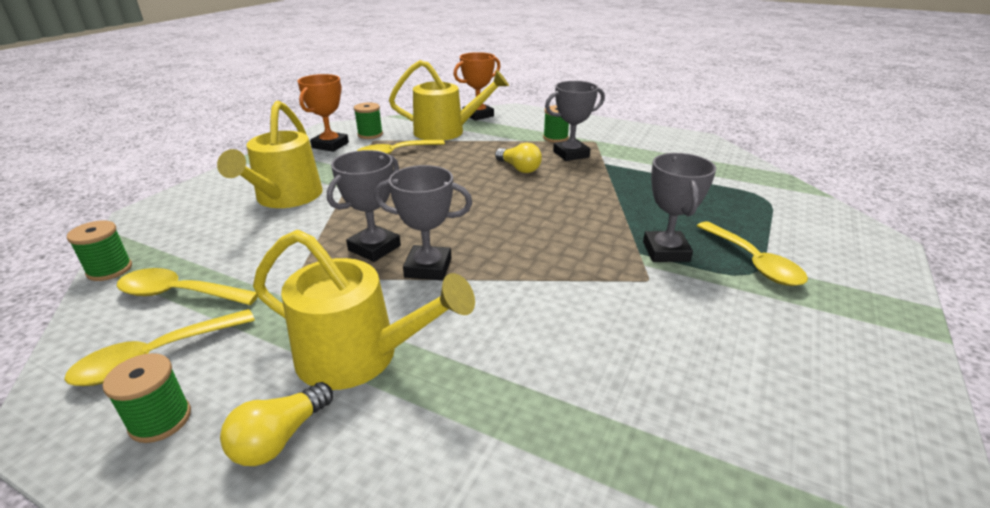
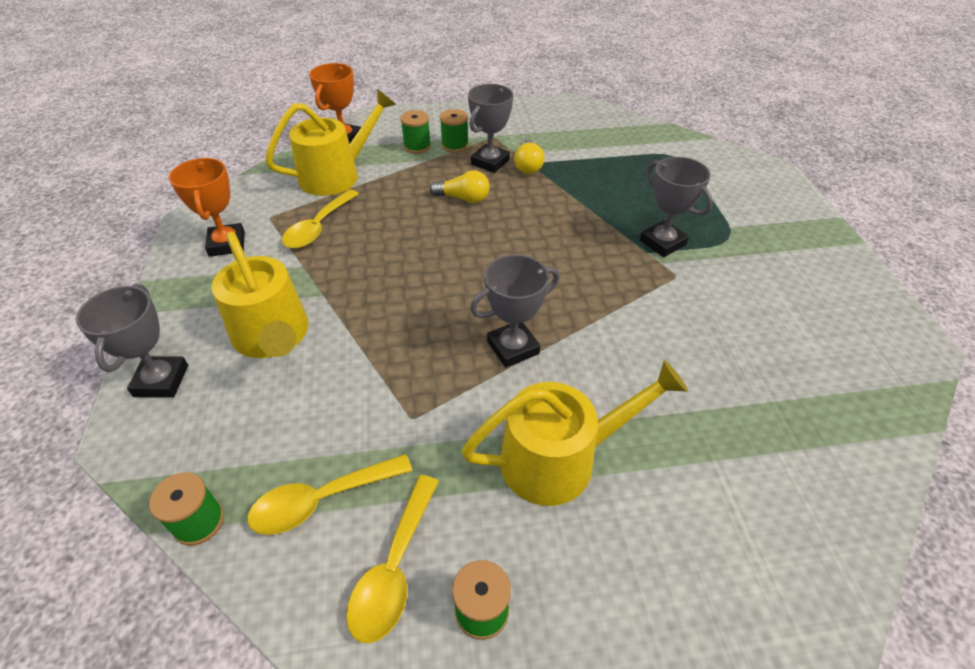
camera: 35 degrees left, 15 degrees up
yellow light bulb [220,382,333,466] -> yellow light bulb moved to [514,139,544,174]
grey trophy [327,150,401,262] -> grey trophy moved to [76,284,188,397]
green spool [354,102,383,139] -> green spool moved to [400,110,431,154]
yellow spoon [697,221,808,286] -> none

